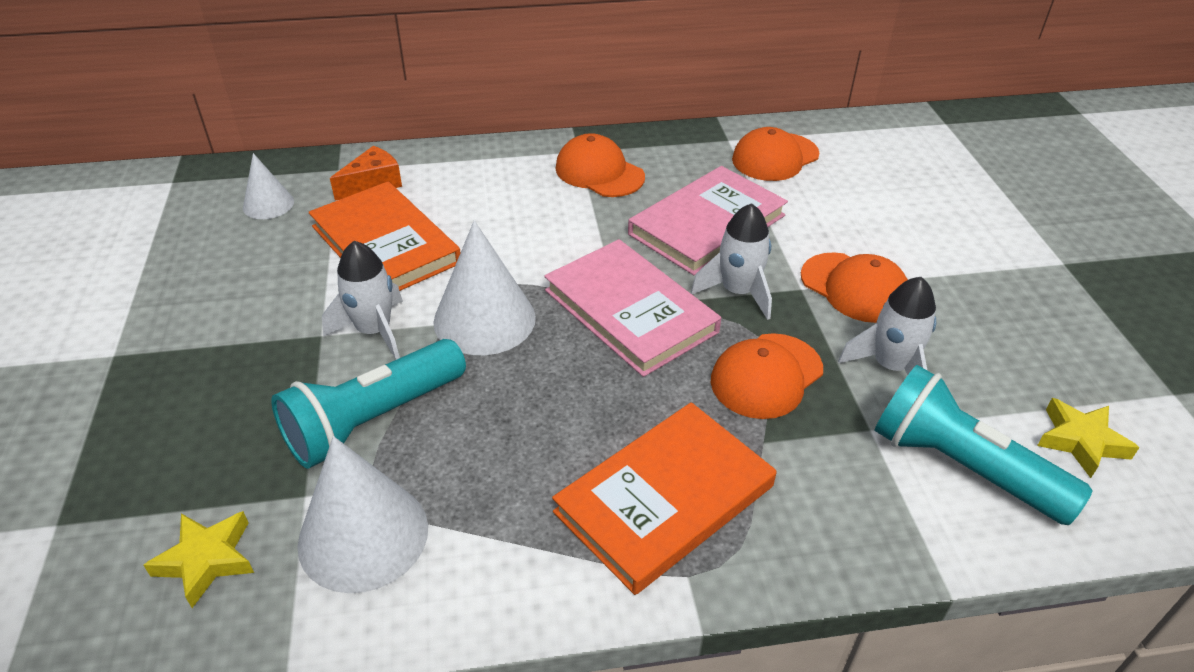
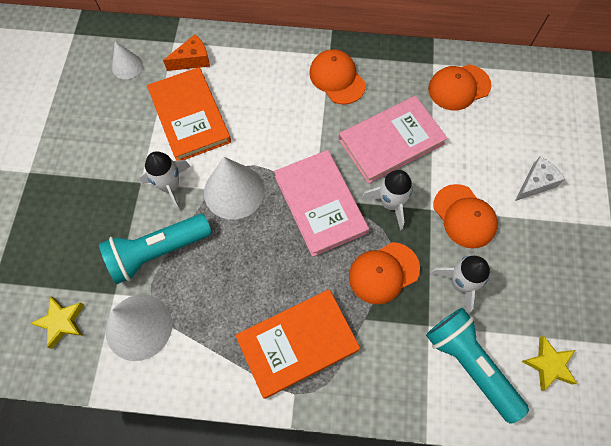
camera: 15 degrees right, 25 degrees up
none -> white cheese [515,156,565,201]

